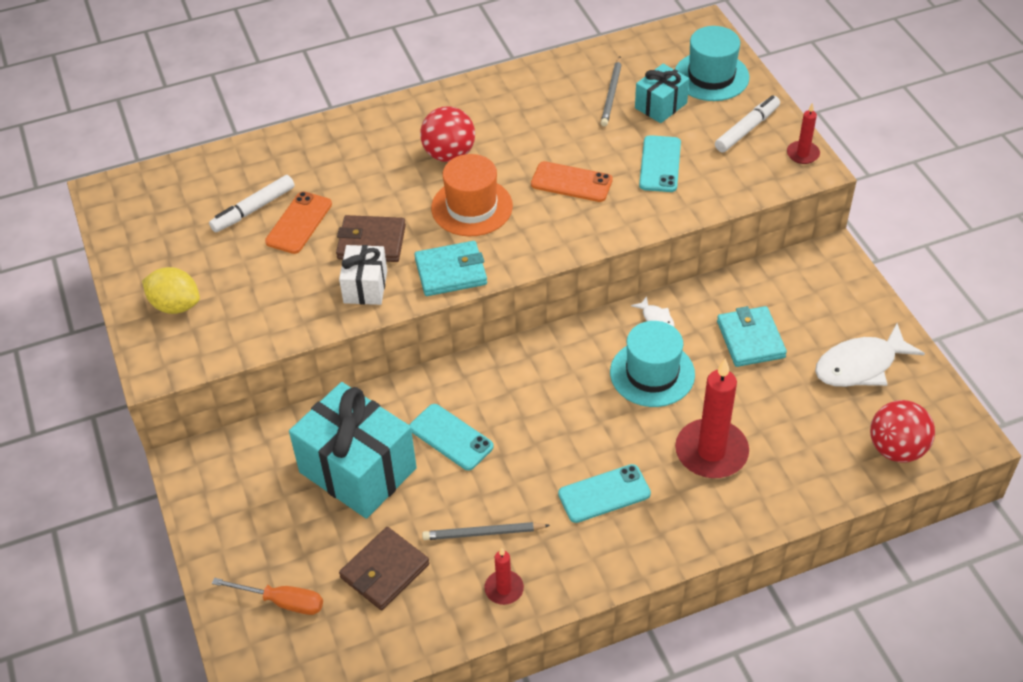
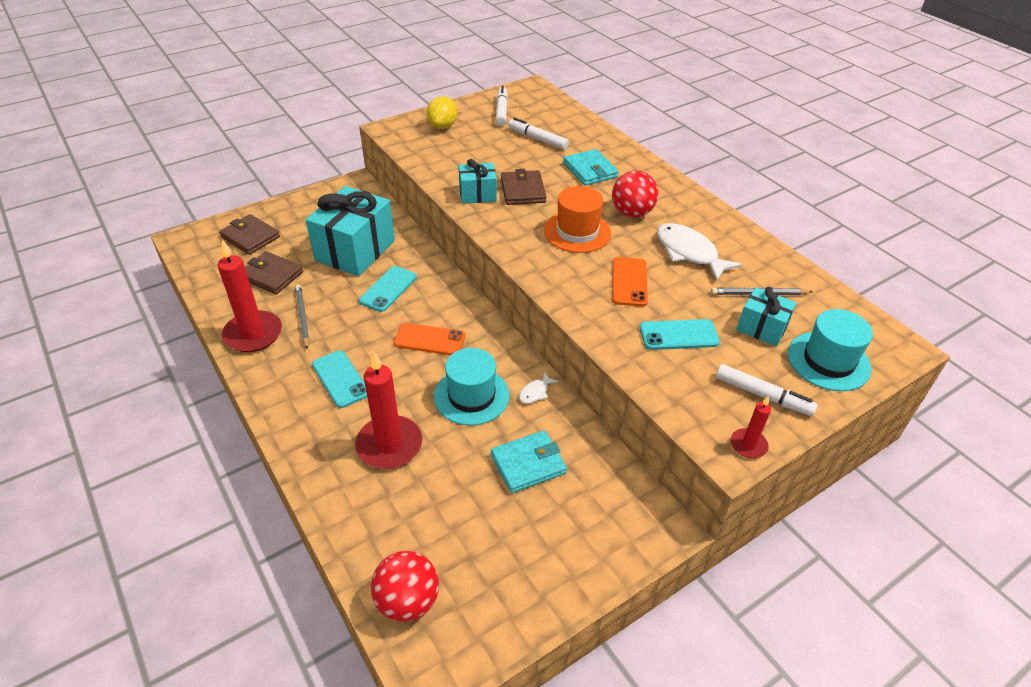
camera: 75 degrees right, 5 degrees down
orange screwdriver [212,578,323,615] -> brown wallet [219,214,280,255]
orange phone [265,191,332,254] -> orange phone moved to [394,323,465,355]
white gift [339,245,387,305] -> turquoise gift [459,159,497,204]
turquoise wallet [414,241,487,296] -> turquoise wallet moved to [563,149,619,186]
red candle [484,547,524,605] -> red candle [218,240,282,352], size x1.99
white fish [815,323,925,387] -> white fish moved to [657,223,743,282]
none -> white marker [496,85,508,126]

